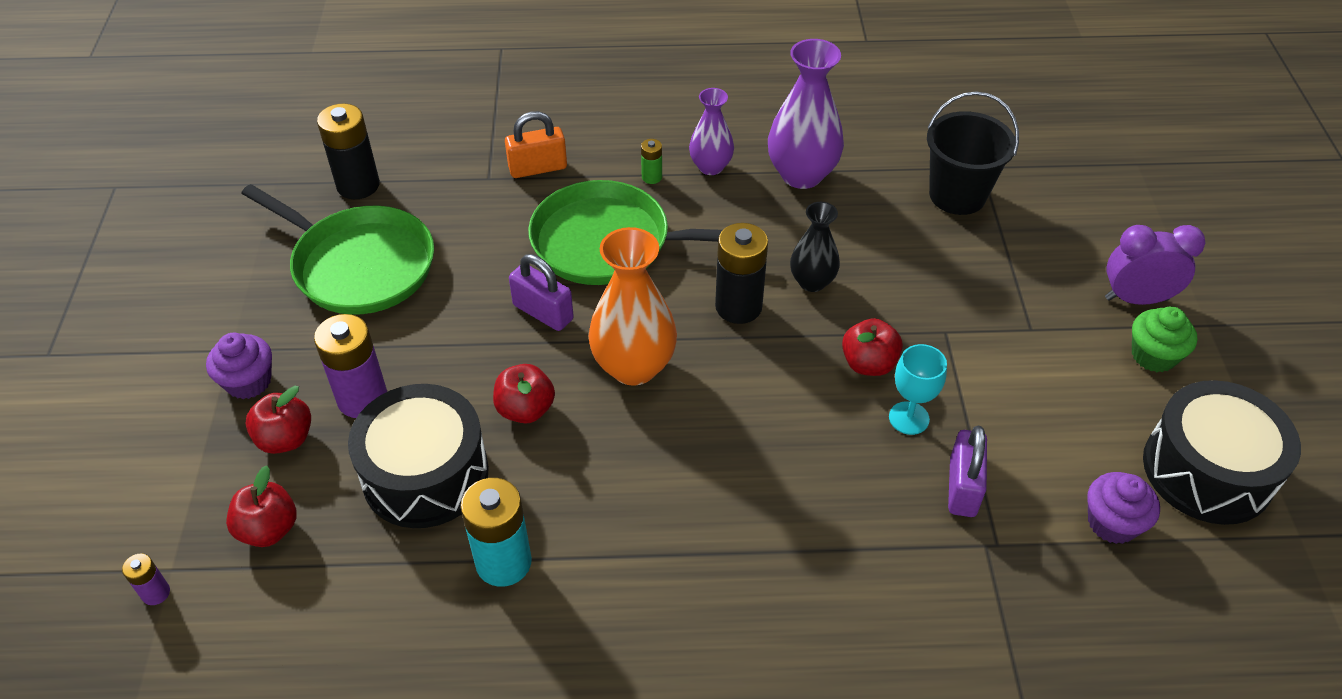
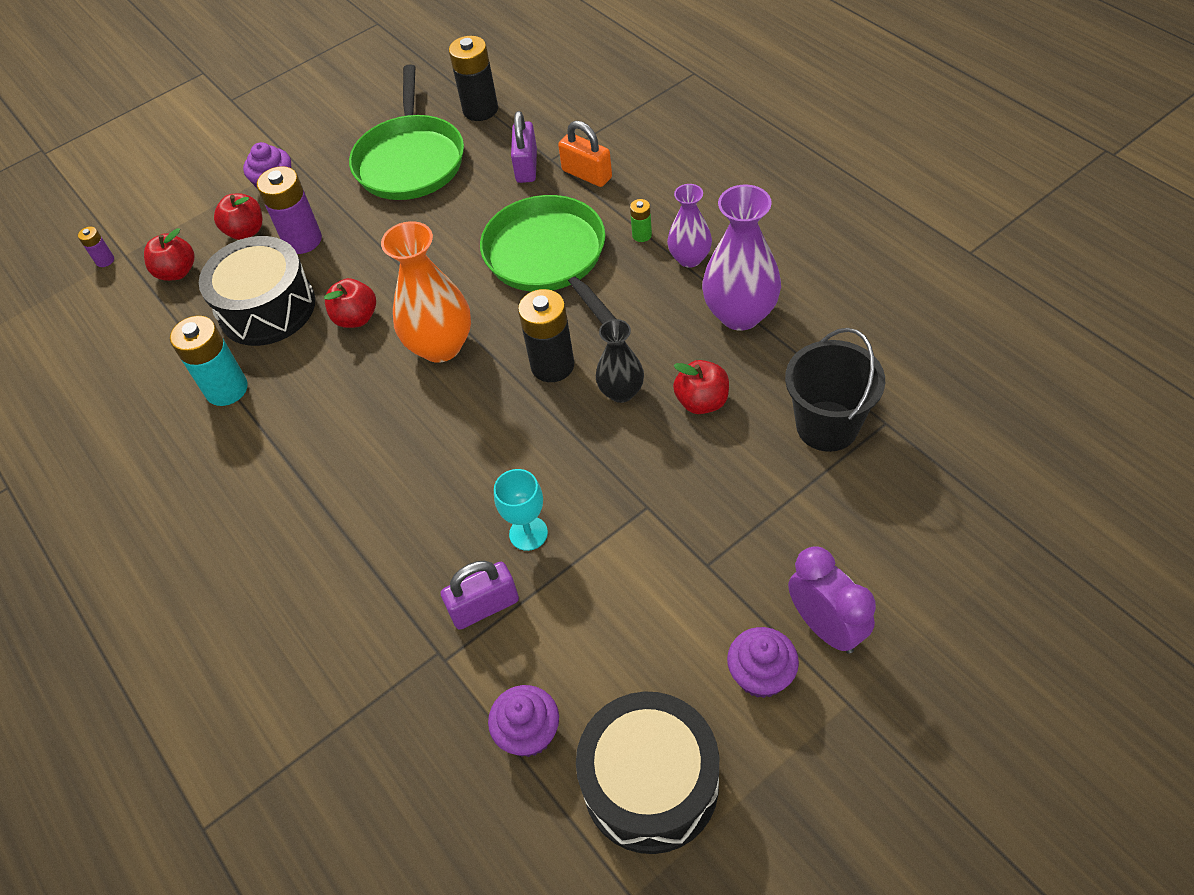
camera: 60 degrees right, 5 degrees up
purple padlock [509,254,574,331] -> purple padlock moved to [511,111,537,183]
red apple [842,318,903,376] -> red apple moved to [673,360,729,414]
green cupcake [1132,306,1197,372] -> purple cupcake [727,627,799,698]

